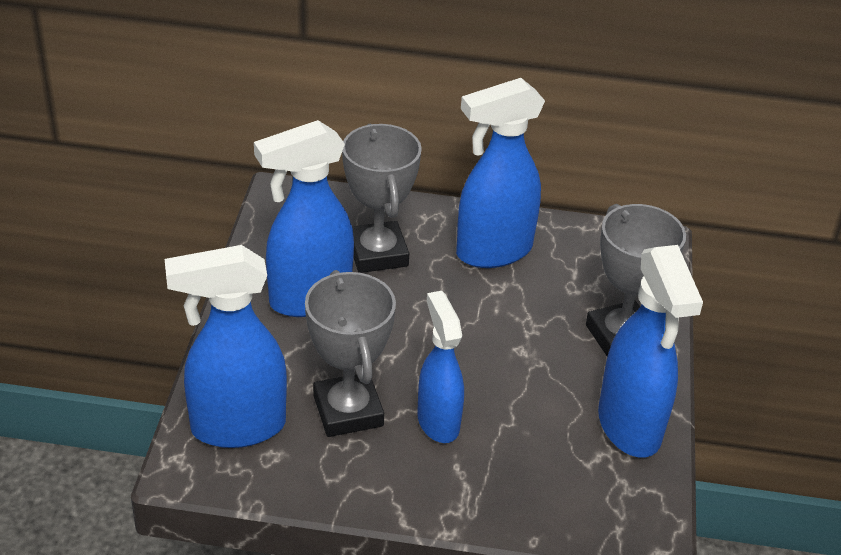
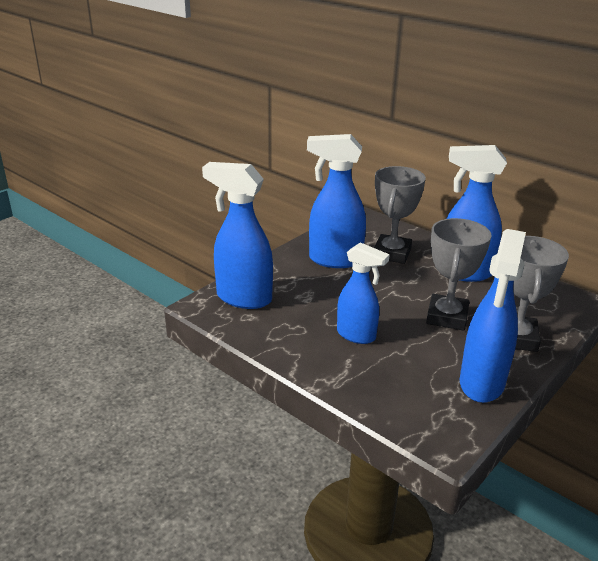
camera: 35 degrees right, 10 degrees down
grey trophy [305,270,396,437] -> grey trophy moved to [426,218,491,331]
blue spray bottle [417,291,464,443] -> blue spray bottle turned 105 degrees clockwise [337,243,390,344]

